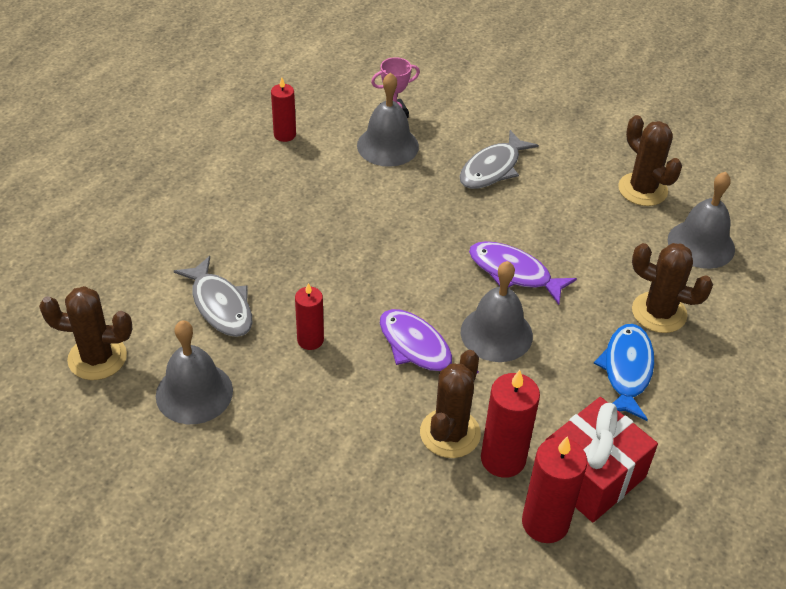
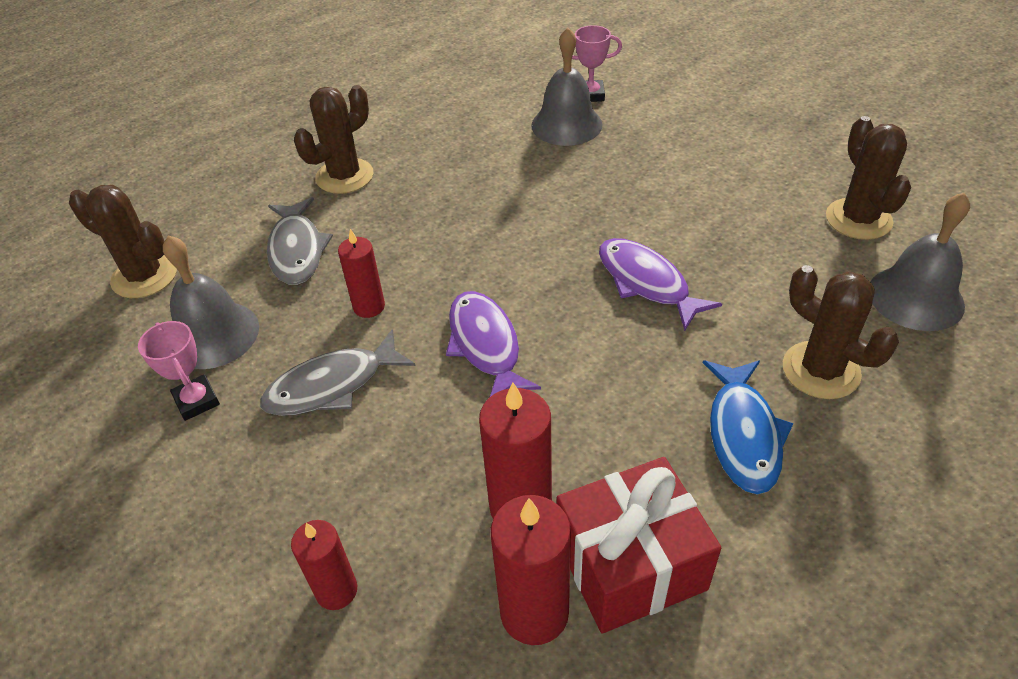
camera: 25 degrees right, 0 degrees up
red candle [271,78,296,142] -> red candle moved to [291,520,357,610]
brown cactus [420,350,481,458] -> brown cactus moved to [294,85,373,194]
grey fish [459,130,539,189] -> grey fish moved to [260,329,415,416]
grey bell [461,261,533,362] -> none
blue fish [594,324,654,421] -> blue fish turned 150 degrees clockwise [703,360,793,495]
none -> pink trophy [138,321,220,421]

